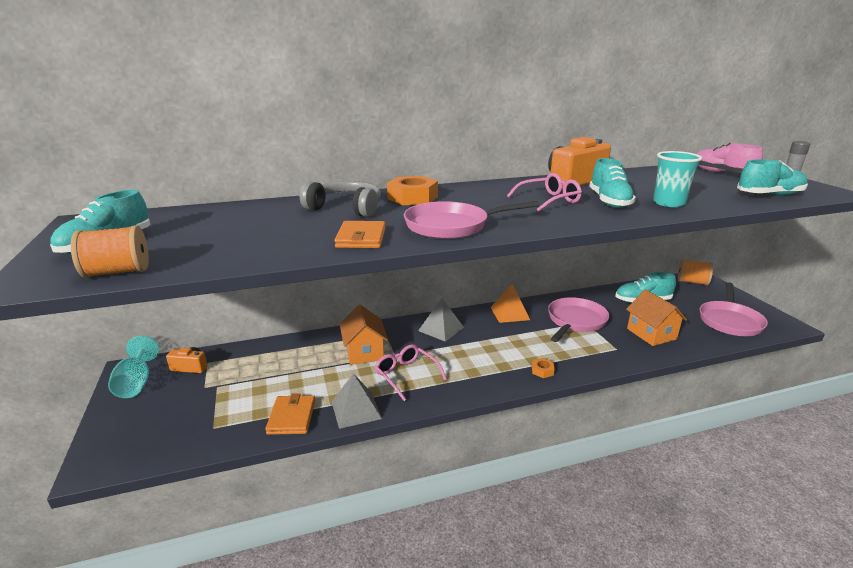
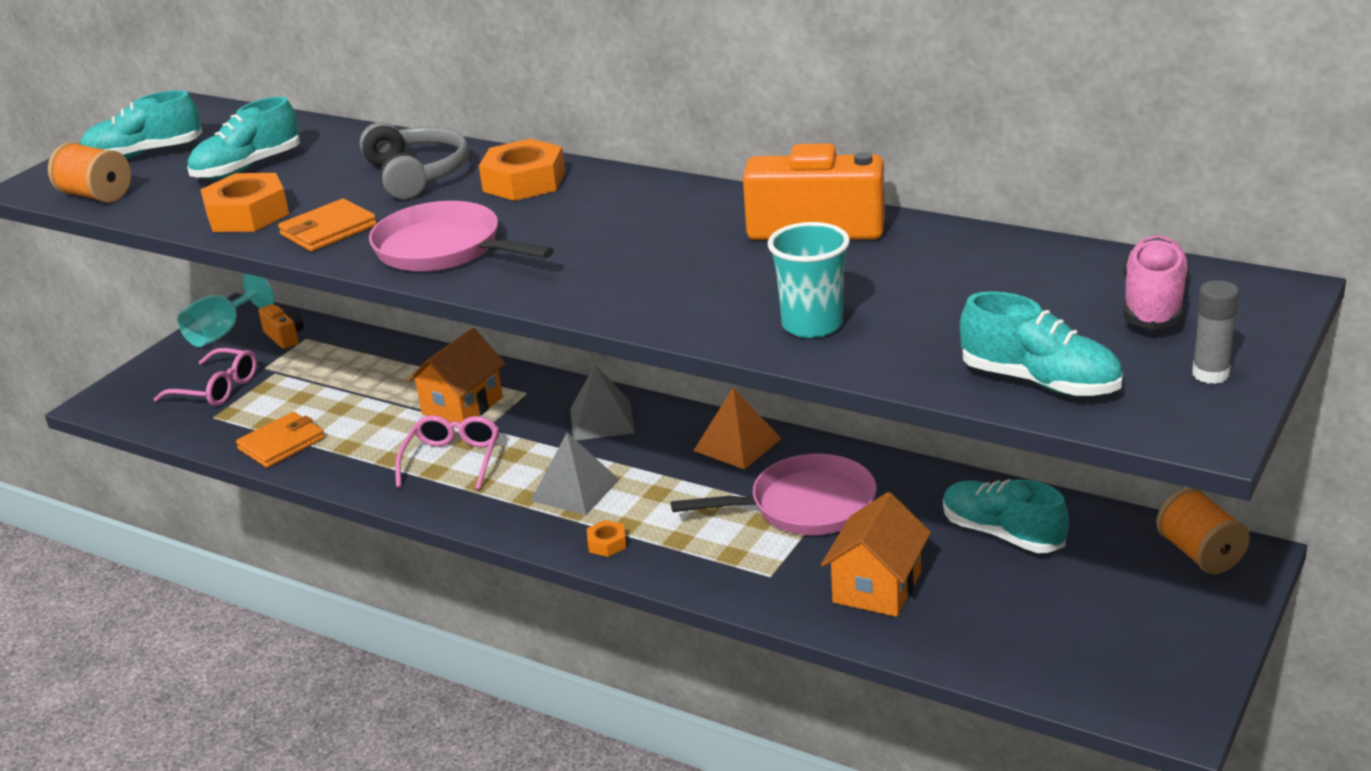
camera: 50 degrees right, 5 degrees up
grey pyramid [332,373,382,429] -> grey pyramid moved to [531,432,619,515]
pink glasses [507,173,582,212] -> pink glasses moved to [154,348,257,406]
turquoise shoe [589,158,636,208] -> turquoise shoe moved to [187,97,300,179]
pink pan [699,282,768,336] -> none
none -> orange nut [200,173,289,232]

